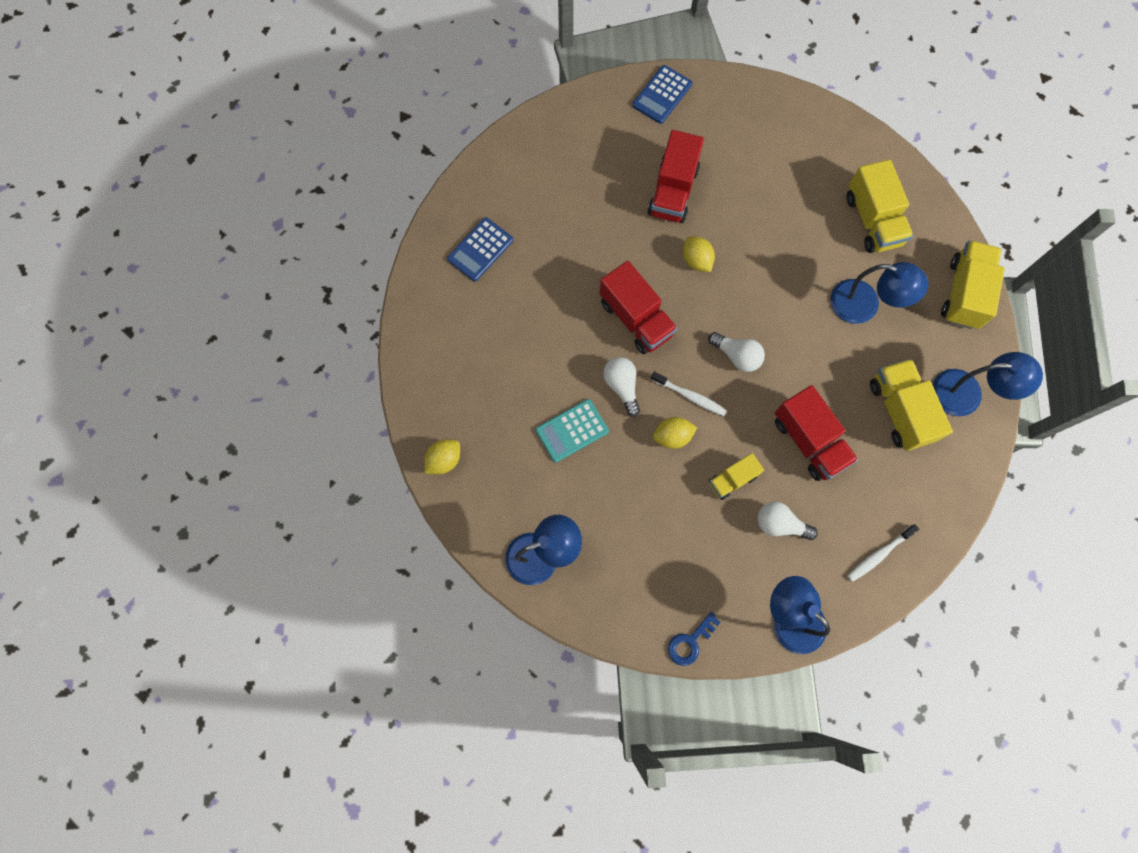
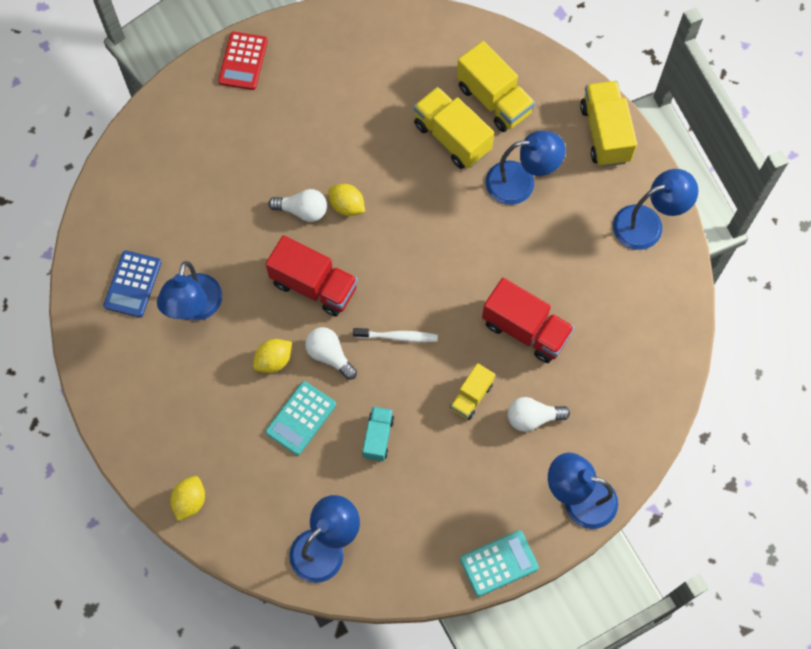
camera: 25 degrees left, 5 degrees down
blue calculator [632,65,692,124] -> red calculator [218,32,268,90]
red truck [648,130,704,223] -> none
yellow lemon [653,417,697,449] -> yellow lemon moved to [253,339,292,373]
blue key [668,612,721,666] -> turquoise calculator [460,530,539,597]
white light bulb [708,332,765,372] -> white light bulb moved to [268,189,327,222]
white toothbrush [847,524,919,582] -> none
yellow truck [870,359,953,451] -> yellow truck moved to [414,87,494,169]
none -> blue lamp [157,261,222,320]
none -> turquoise truck [362,406,394,461]

